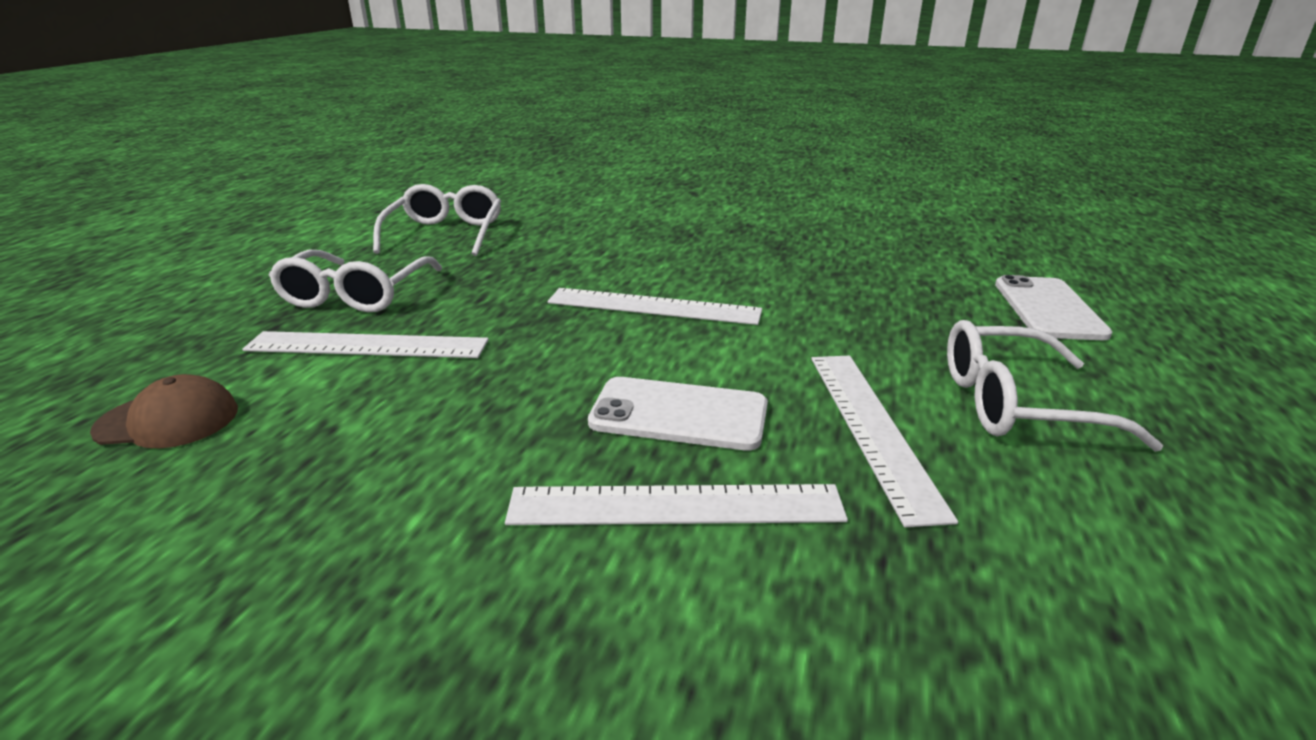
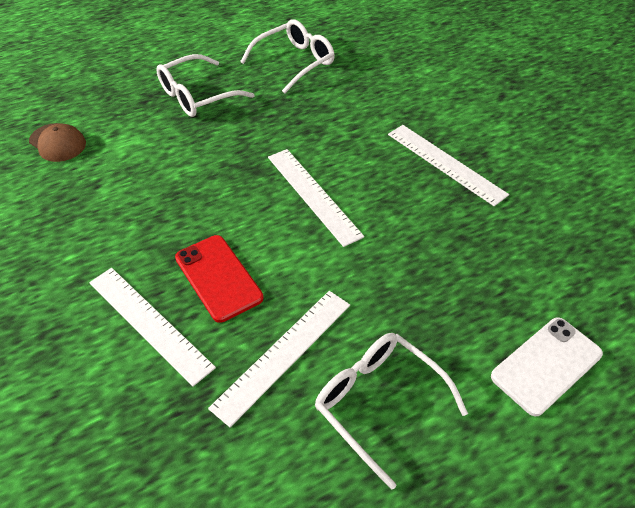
camera: 45 degrees right, 20 degrees up
white ruler [242,331,489,358] -> white ruler moved to [388,125,509,206]
white phone [588,377,768,451] -> red phone [175,235,264,323]

